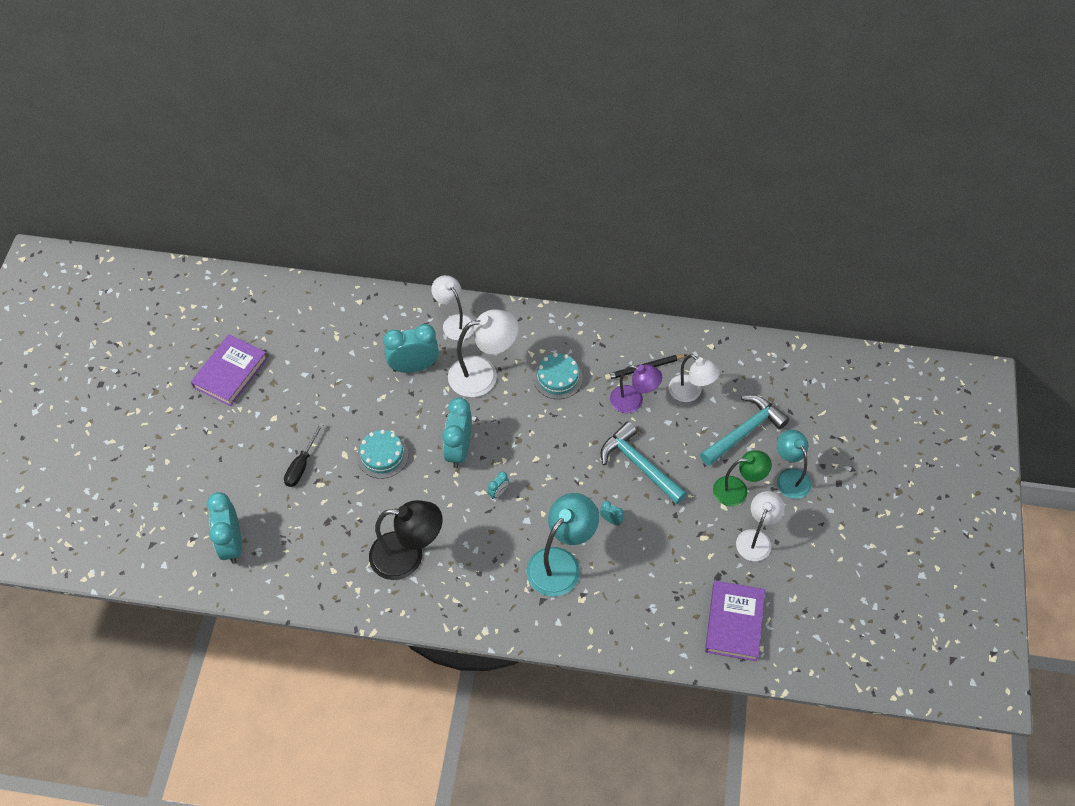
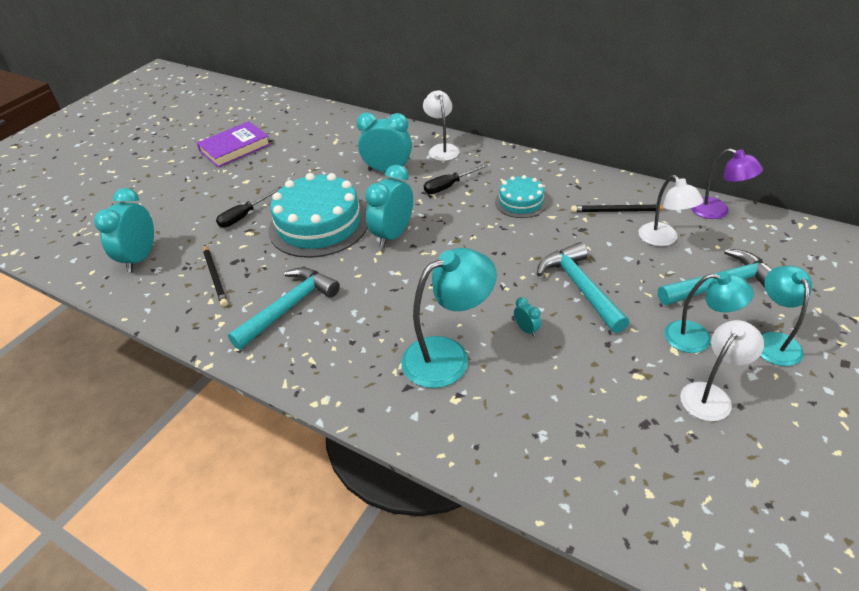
camera: 25 degrees right, 15 degrees down
turquoise cake [357,430,408,479] -> turquoise cake [268,173,368,258], size x1.92
black lamp [369,500,443,580] -> turquoise hammer [228,267,340,350]
white lamp [448,309,519,397] -> black screwdriver [424,164,488,194]
turquoise clock [487,471,509,499] -> none
purple lamp [610,364,662,413] -> purple lamp moved to [691,148,763,219]
purple book [705,581,765,661] -> none
green lamp [713,450,772,506] -> turquoise lamp [664,272,754,353]
none -> black pencil [203,245,228,307]

